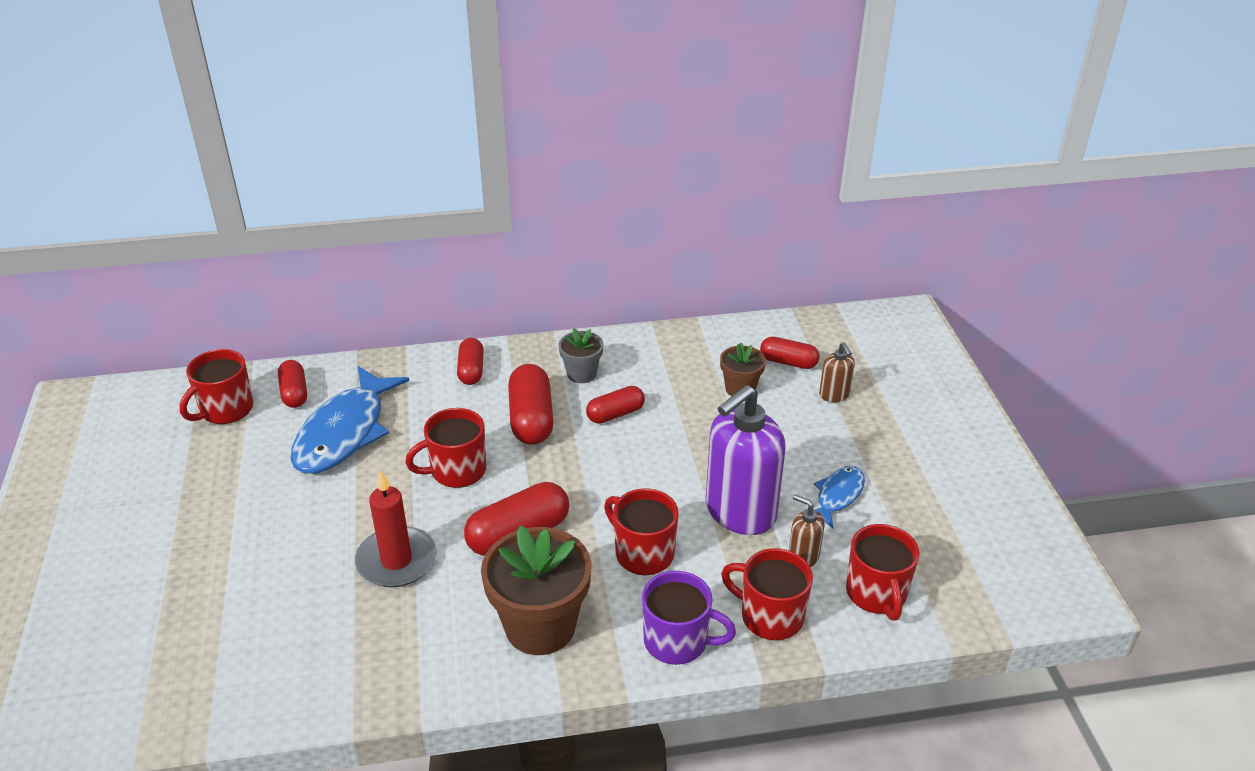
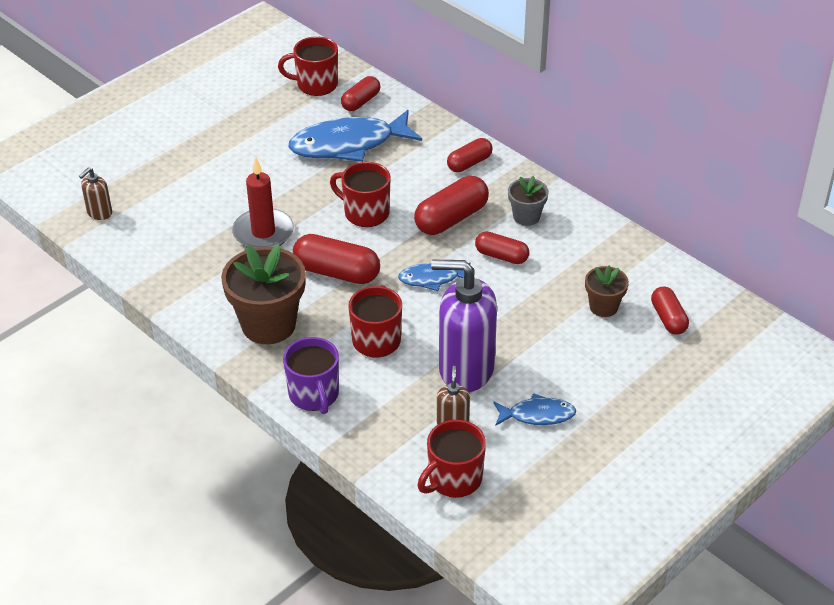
camera: 55 degrees right, 5 degrees up
red mug [721,548,813,640] -> none
brown soap dispenser [819,342,855,402] -> brown soap dispenser moved to [79,167,112,220]
none -> blue fish [398,262,471,291]

